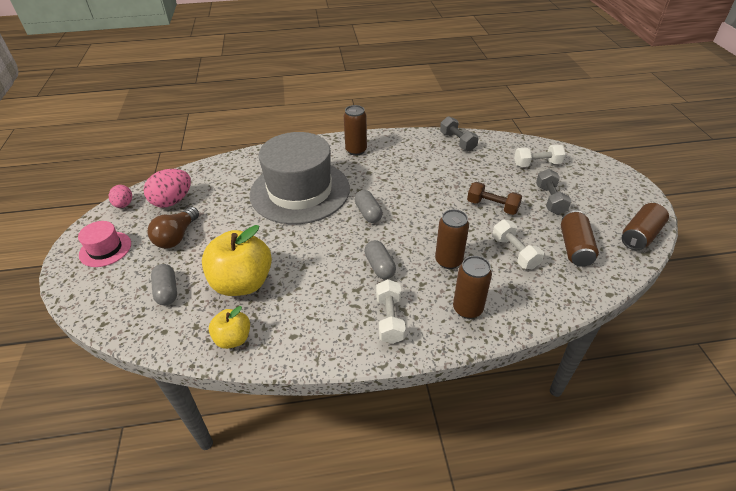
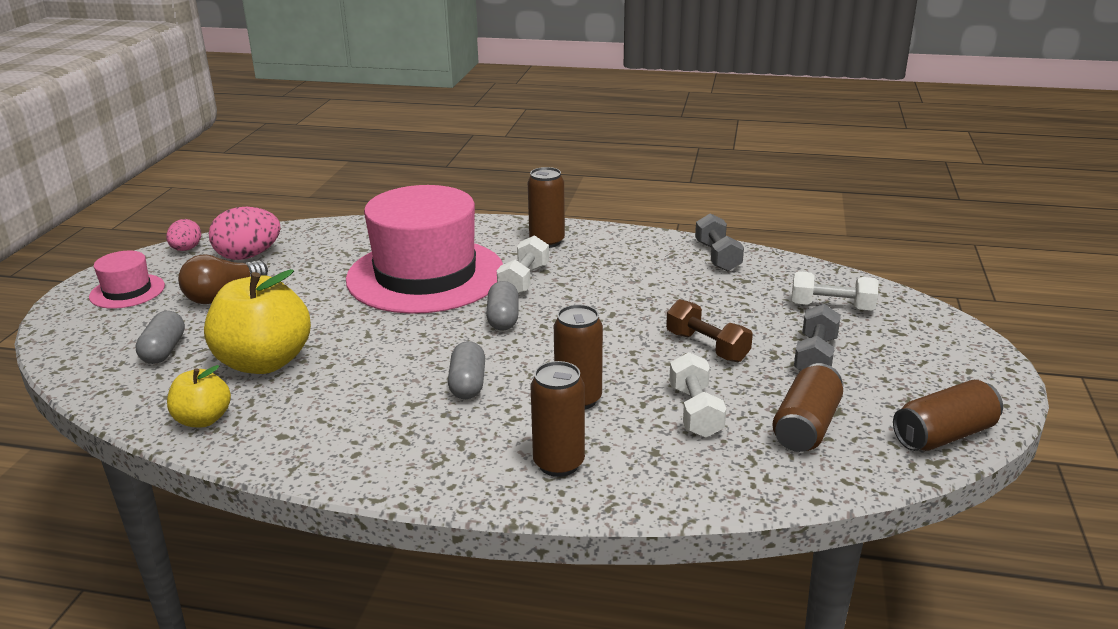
camera: 20 degrees right, 15 degrees down
grey hat [250,132,350,224] -> pink hat [346,185,503,314]
white dumbbell [376,279,406,344] -> white dumbbell moved to [497,235,549,294]

